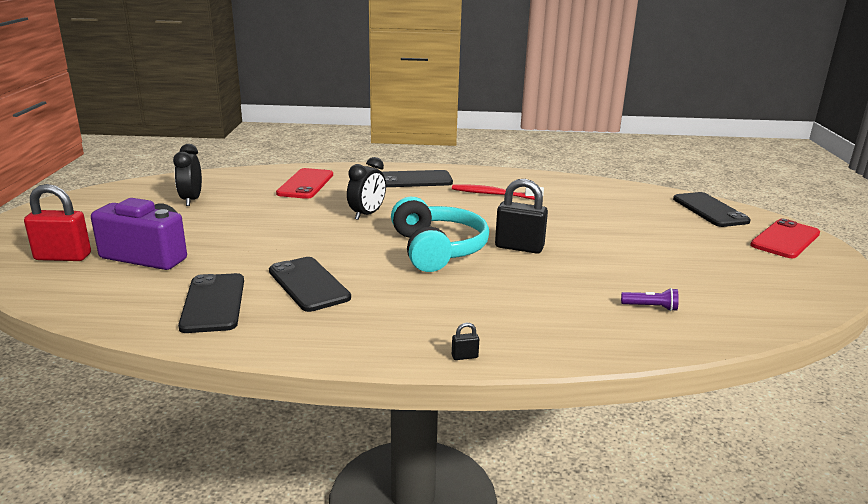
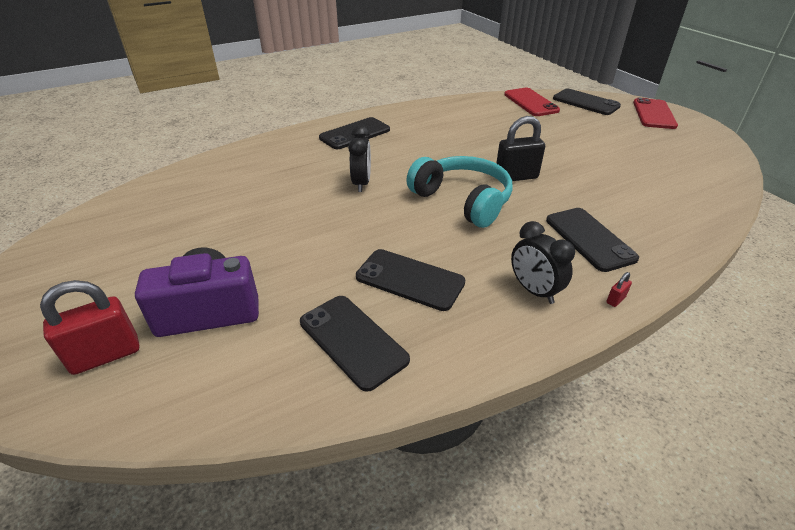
camera: 30 degrees left, 15 degrees up
black clock [173,144,202,206] -> black clock moved to [511,221,575,304]
red phone [276,168,333,199] -> red phone moved to [504,88,560,116]
red toothbrush [452,184,544,200] -> none
black padlock [452,323,479,360] -> red padlock [606,272,632,307]
purple flashlight [621,288,679,311] -> none
none -> black phone [546,208,639,272]

